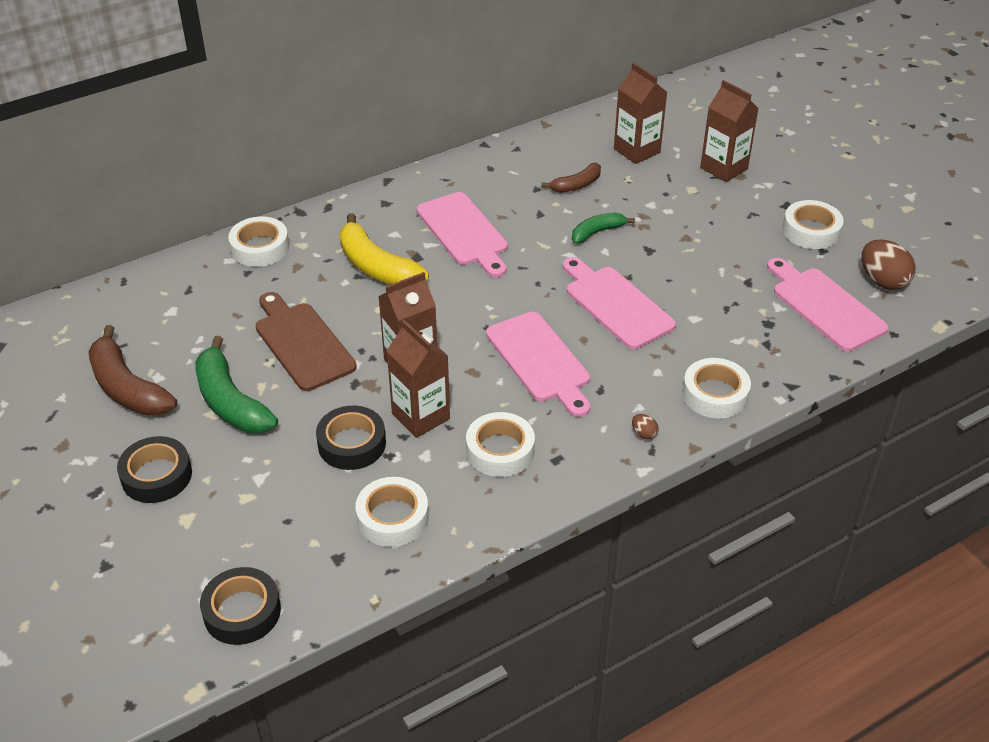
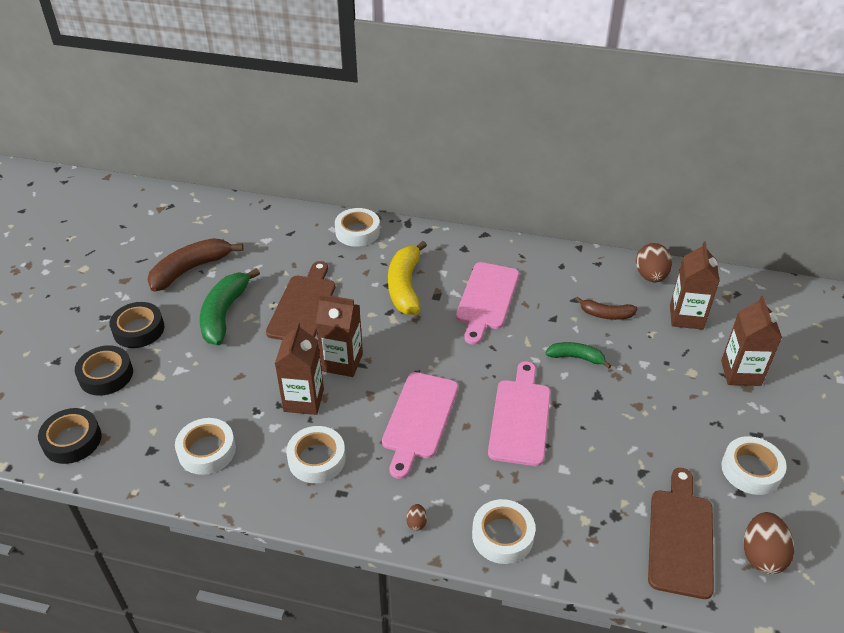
camera: 45 degrees right, 0 degrees up
brown banana [88,325,177,416] -> brown banana turned 45 degrees clockwise [147,238,243,292]
black tape [316,405,386,470] -> black tape moved to [75,345,133,396]
pink cutting board [767,258,889,351] -> brown cutting board [648,468,714,599]
none -> brown egg [636,243,672,282]

